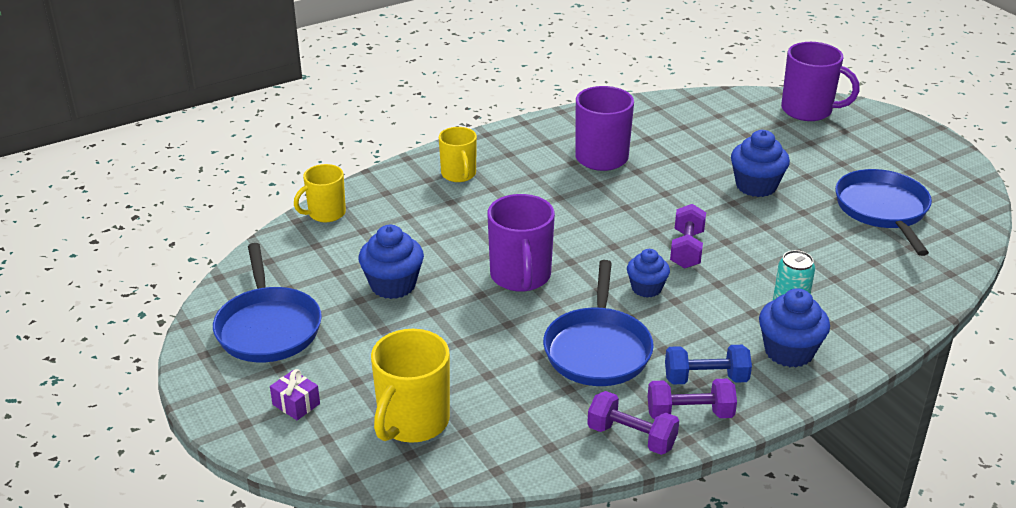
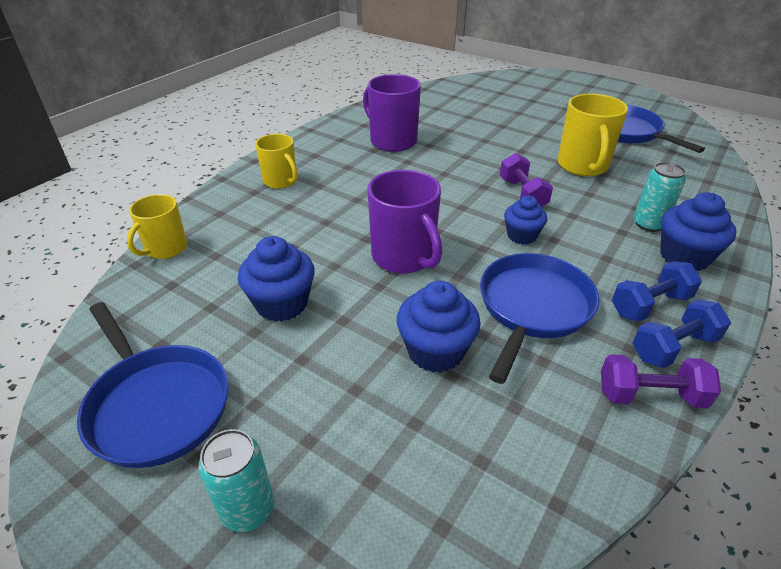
camera: 25 degrees left, 5 degrees up
purple gift [270,369,320,420] -> turquoise can [199,429,274,532]
yellow mug [371,329,450,443] -> yellow mug moved to [557,93,628,176]
blue pan [543,260,654,386] -> blue pan turned 135 degrees counterclockwise [480,253,600,384]
purple dumbbell [648,379,737,420] -> blue dumbbell [633,299,731,368]
blue cupcake [731,130,790,197] -> blue cupcake moved to [397,281,481,373]
purple mug [781,42,860,121] -> none

